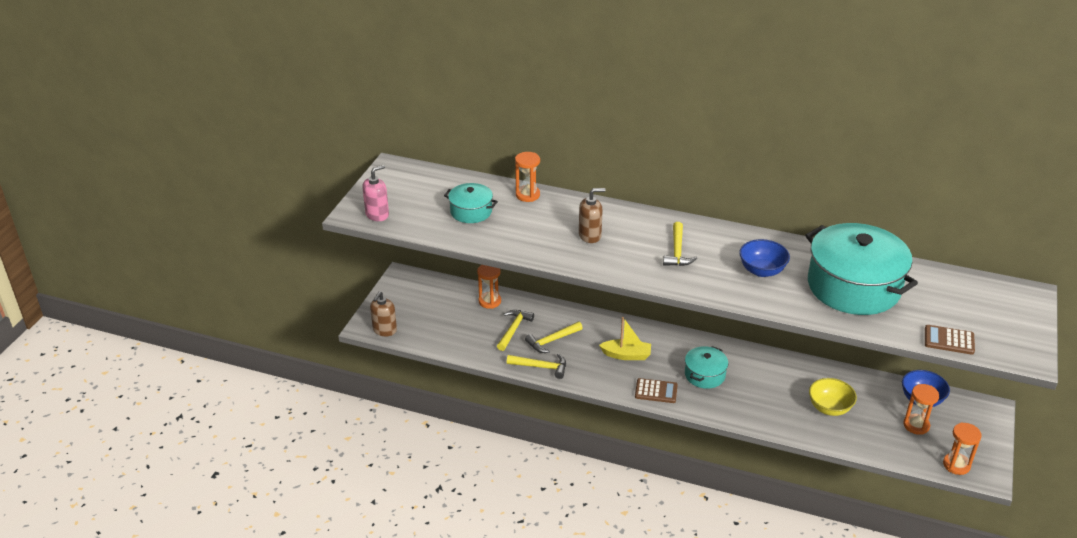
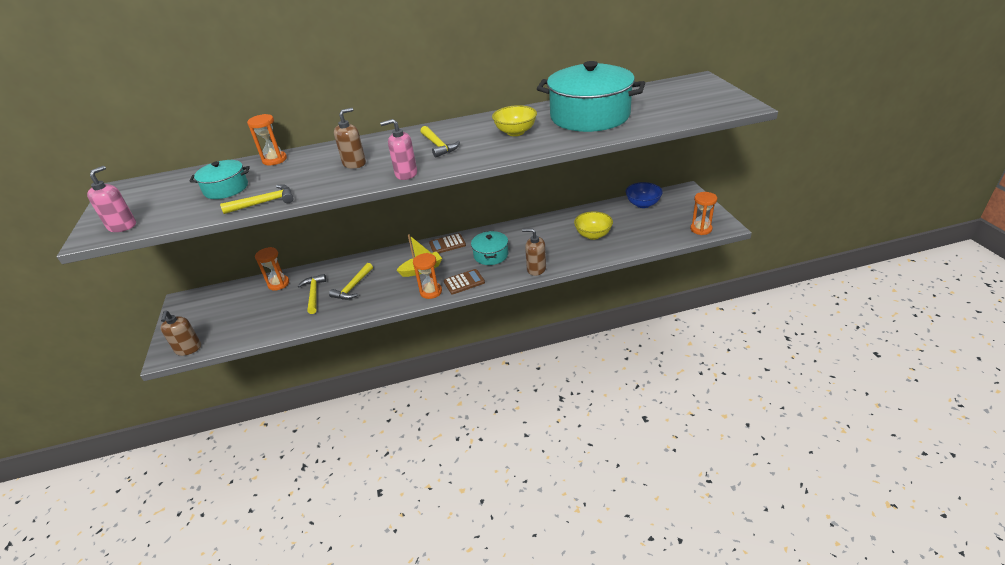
camera: 30 degrees left, 0 degrees up
yellow hammer [507,354,566,379] -> yellow hammer moved to [220,184,294,214]
blue bowl [739,239,790,277] -> yellow bowl [492,105,537,136]
orange hourglass [903,384,939,435] -> orange hourglass moved to [413,253,442,299]
brown calculator [925,325,975,355] -> brown calculator moved to [429,233,466,254]
none -> pink soap dispenser [380,119,417,180]
none -> brown soap dispenser [522,228,546,276]

